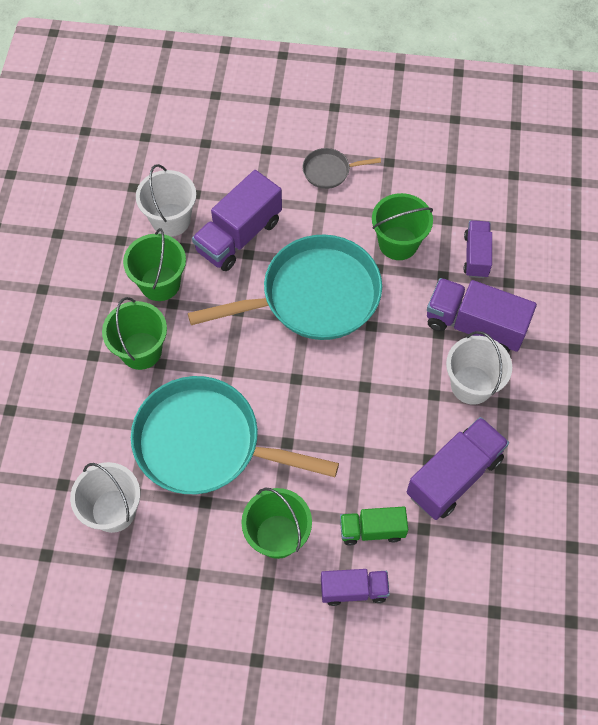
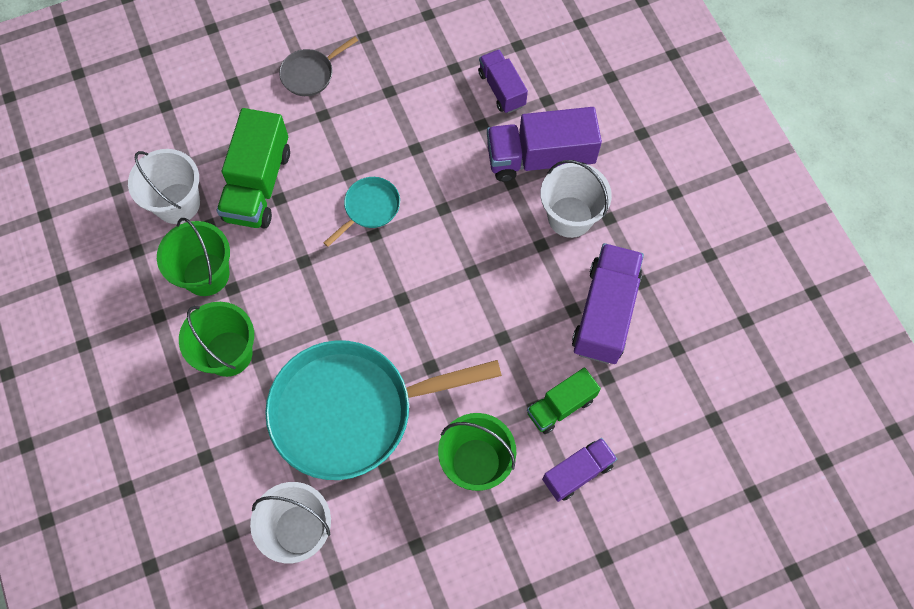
camera: 30 degrees left, 5 degrees up
turquoise pan [188,235,382,340] -> turquoise pan [323,177,400,247], size x0.43
purple truck [192,170,282,271] -> green truck [217,108,290,229]
green bucket [372,193,433,260] -> none

